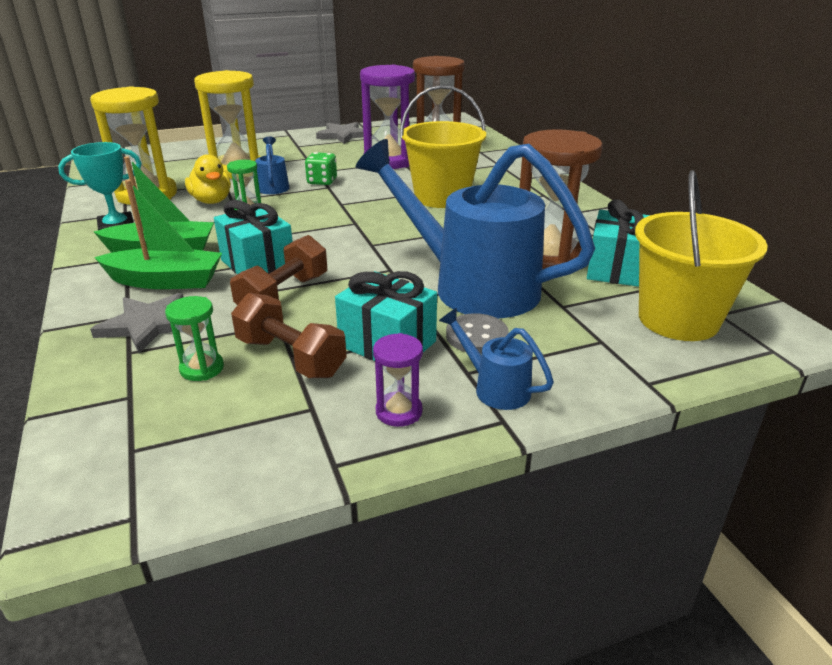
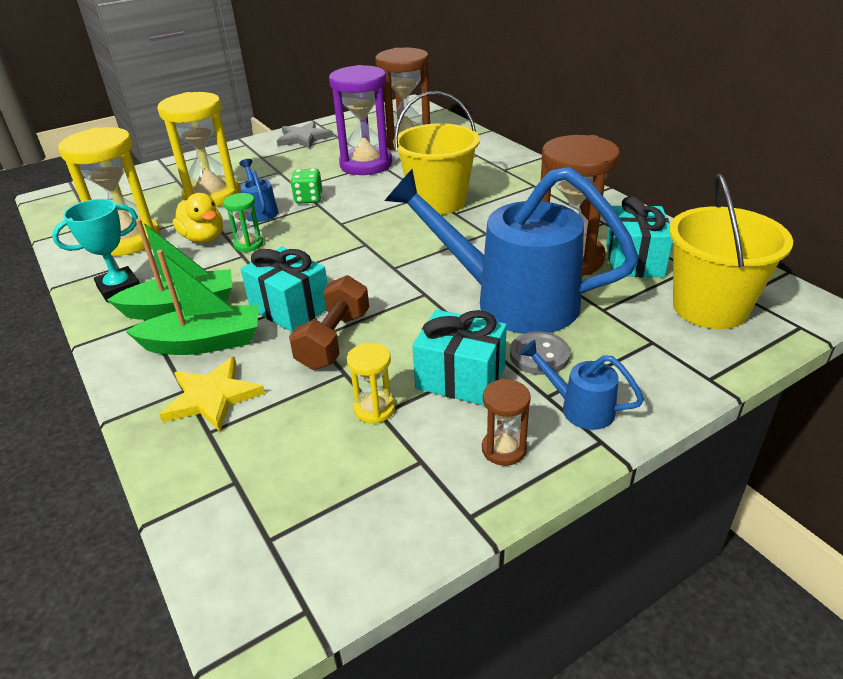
camera: 10 degrees left, 5 degrees up
grey star [90,293,183,353] -> yellow star [159,357,265,432]
green hourglass [165,296,224,381] -> none
brown dumbbell [231,293,347,378] -> yellow hourglass [347,343,395,424]
purple hourglass [373,333,423,427] -> brown hourglass [482,379,531,466]

